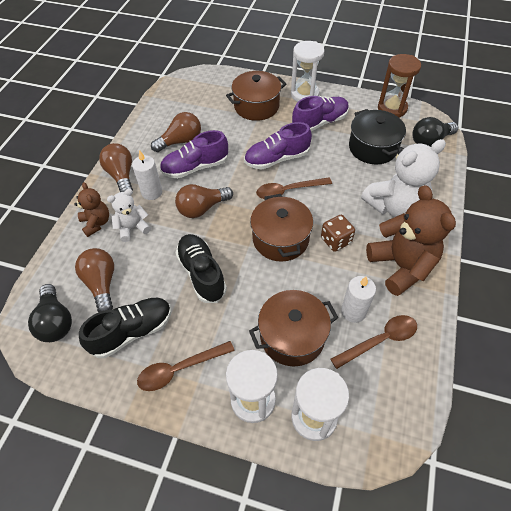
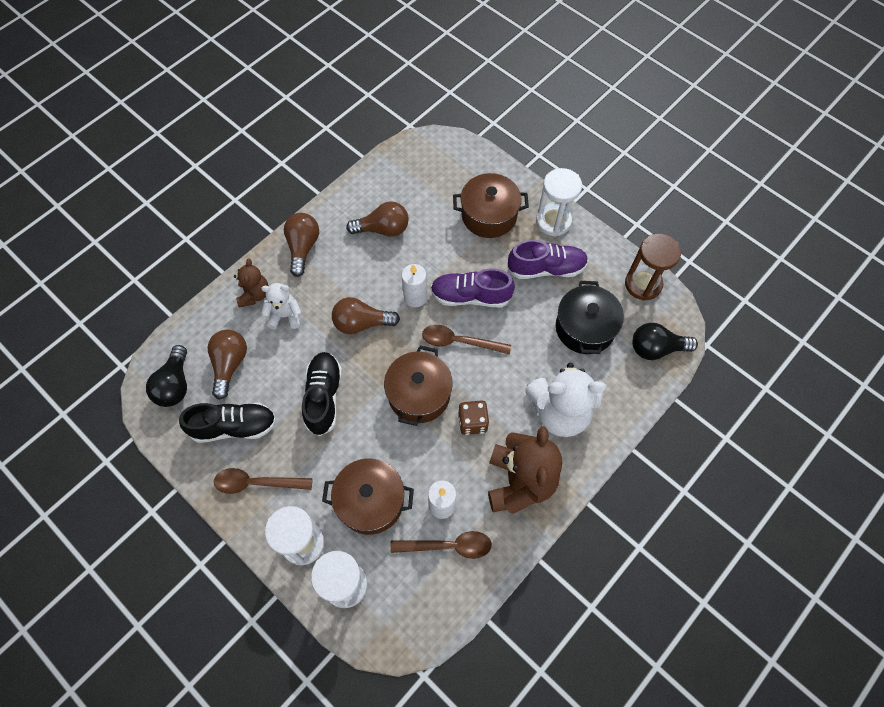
camera: 25 degrees right, 10 degrees up
white candle [132,150,162,200] -> white candle moved to [402,264,427,307]
purple shoe [160,130,228,179] -> none

